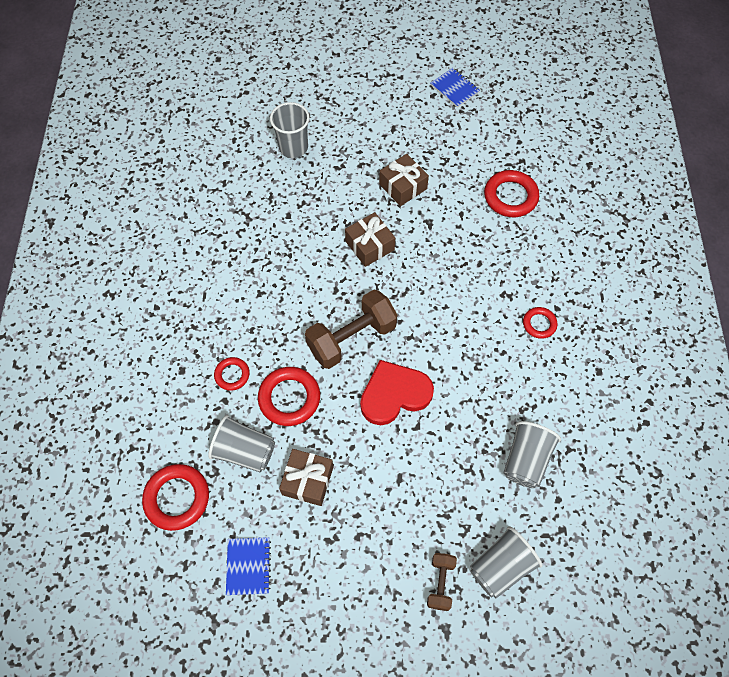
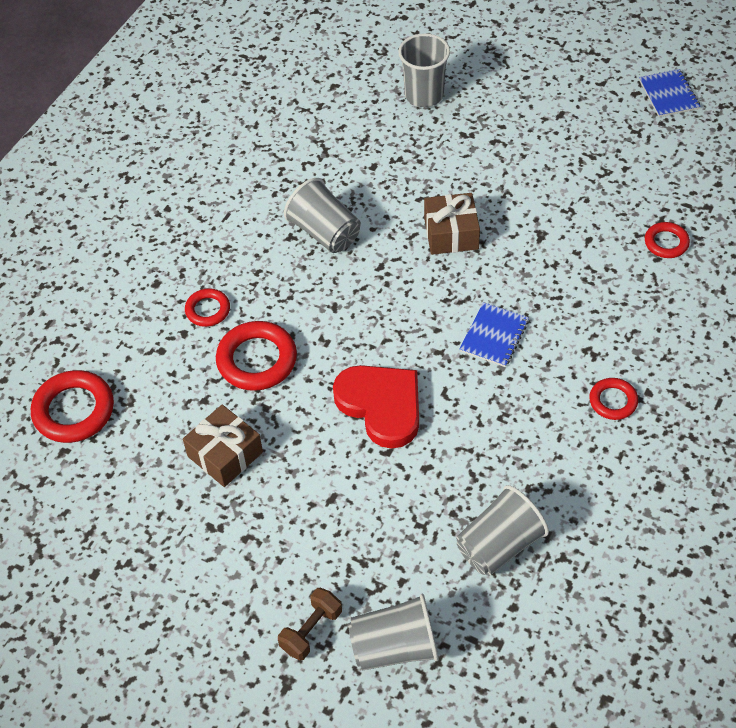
camera: 30 degrees right, 10 degrees down
grey cup [208,415,275,472] -> grey cup moved to [284,178,361,253]
blue notebook [226,537,271,595] -> blue notebook moved to [459,302,529,367]
brown dumbbell [305,290,398,369] -> none
red heart [360,360,434,425] -> red heart turned 45 degrees clockwise [333,365,419,449]
brown gift [379,154,429,206] -> none
red ring [484,170,539,217] -> red ring [645,222,690,258], size x0.58

